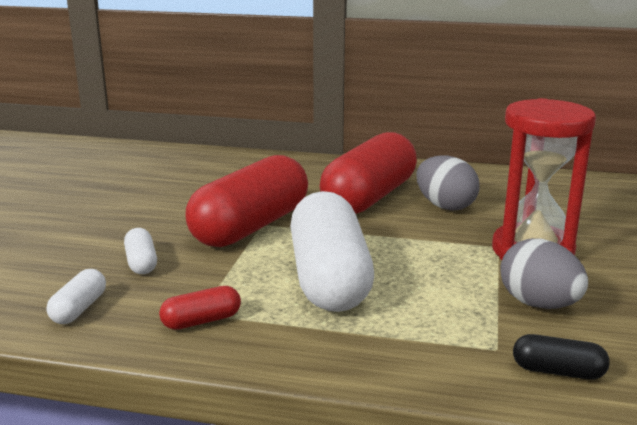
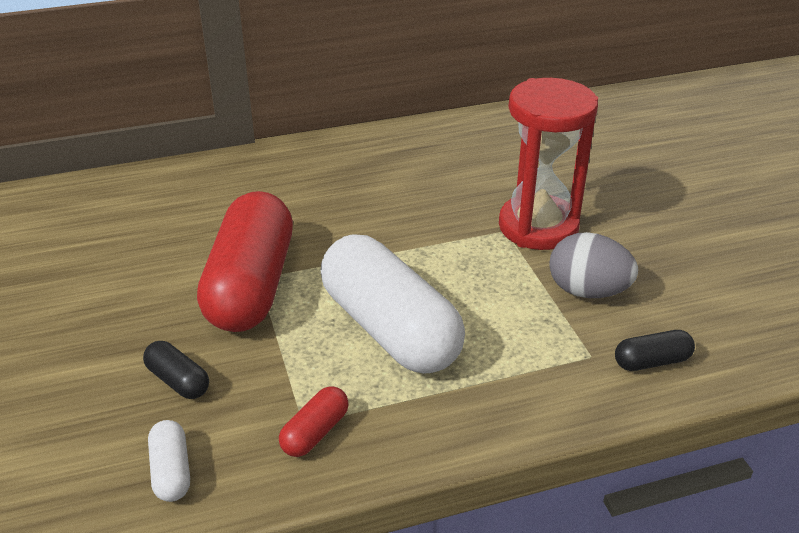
camera: 30 degrees left, 15 degrees up
white capsule [124,228,157,274] -> black capsule [143,341,209,399]
red capsule [320,132,417,214] -> none
grey egg [416,156,480,211] -> none

